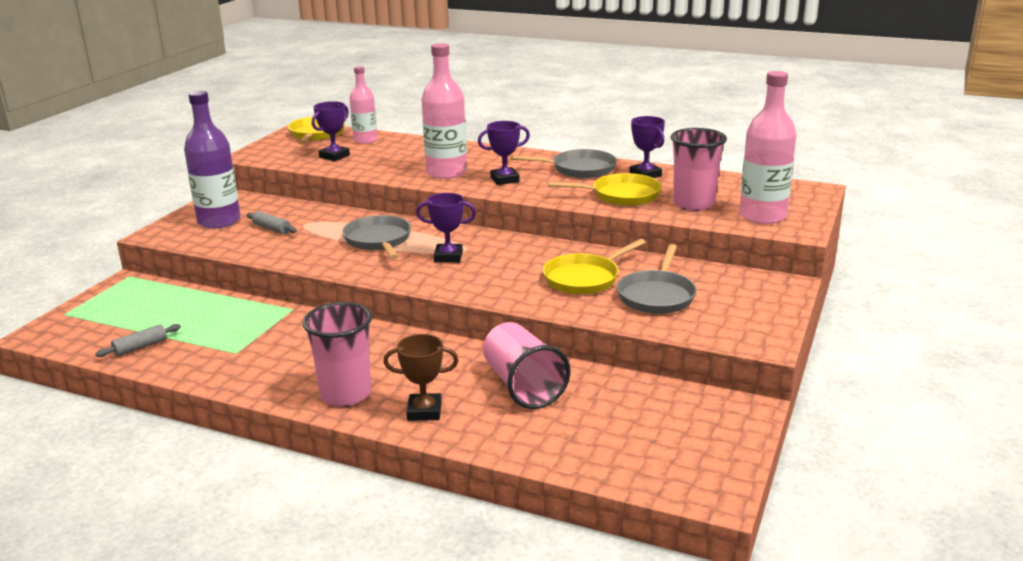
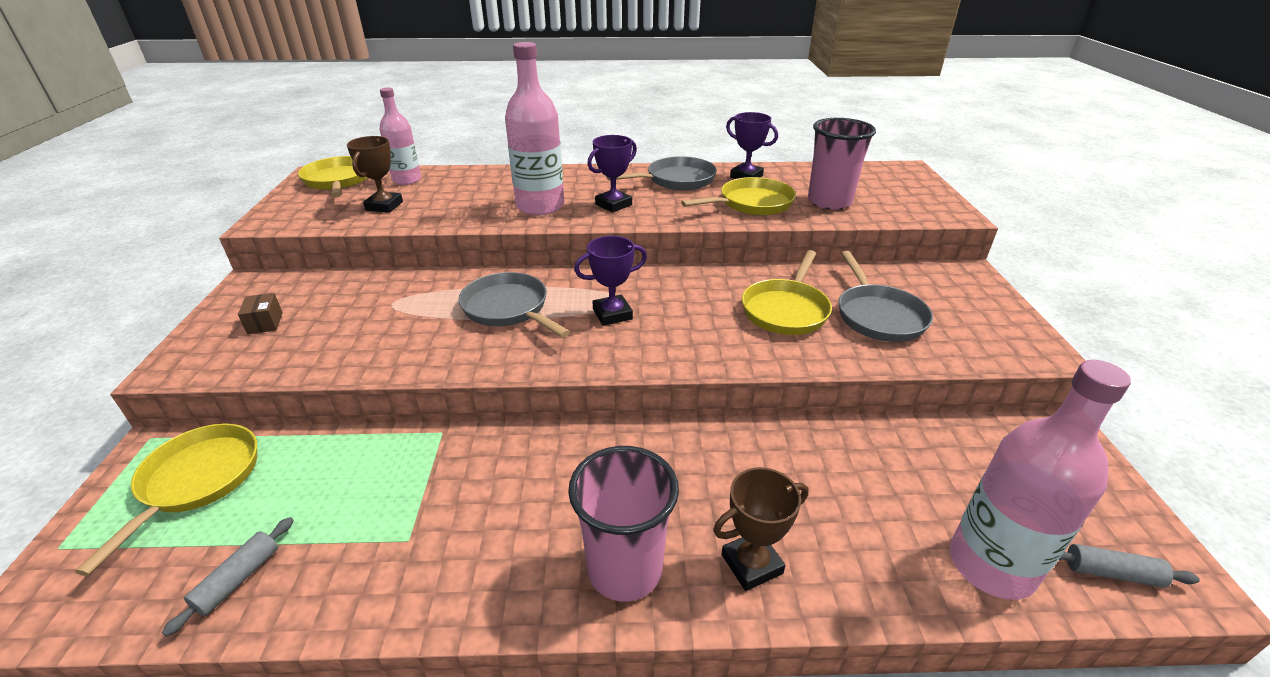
camera: 25 degrees left, 10 degrees up
purple bottle [184,91,241,229] -> brown box [238,293,283,335]
grey rolling pin [247,211,297,234] -> grey rolling pin moved to [1059,544,1200,588]
purple trophy [312,101,350,161] -> brown trophy [347,136,403,213]
pink cup [483,322,571,409] -> none
pink bottle [739,71,797,224] -> pink bottle moved to [950,360,1131,600]
none -> yellow pan [75,423,257,576]

